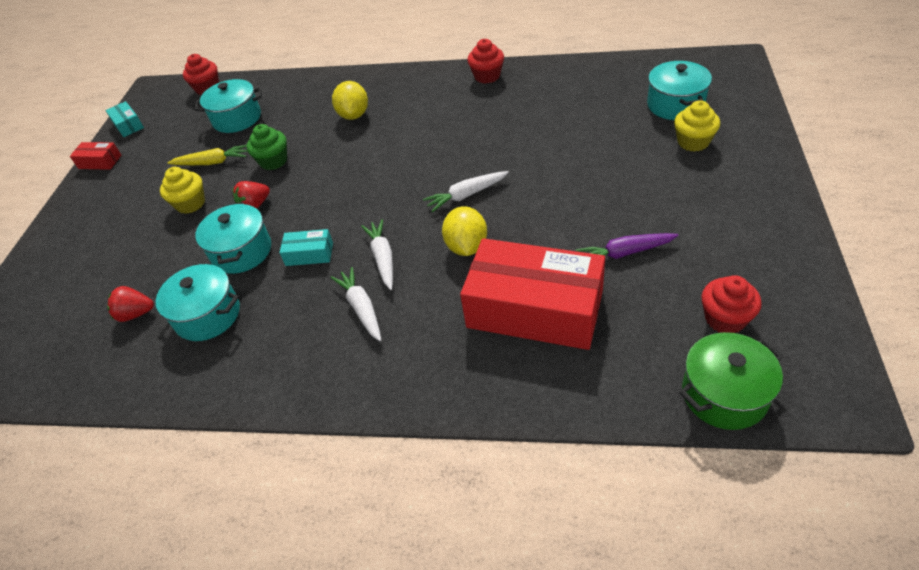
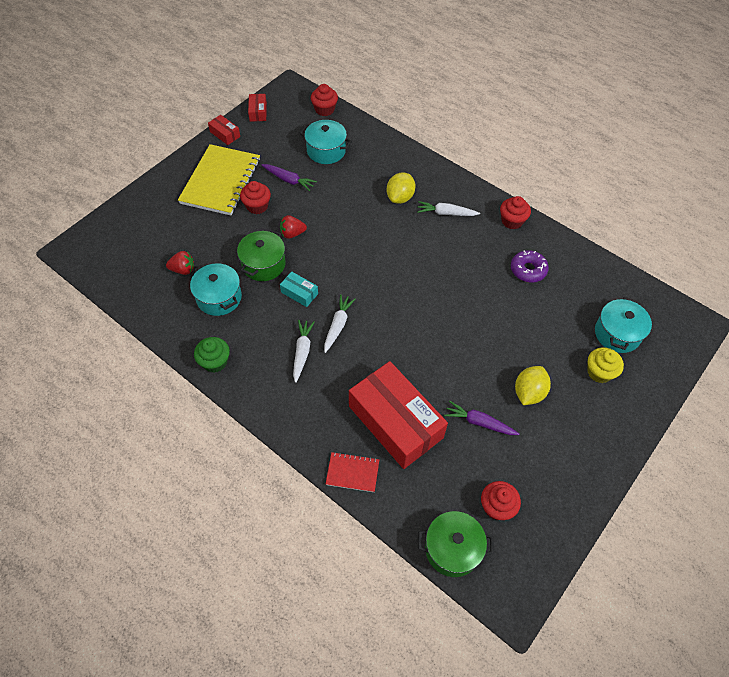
camera: 25 degrees right, 10 degrees up
turquoise box [105,101,144,137] -> red box [248,94,267,122]
red strawberry [107,286,154,322] -> red strawberry turned 150 degrees clockwise [166,251,194,275]
yellow cupcake [160,167,205,214] -> red cupcake [240,181,271,214]
yellow carrot [168,145,247,165] -> purple carrot [262,164,317,191]
turquoise pot [195,202,271,274] -> green pot [237,229,286,281]
green cupcake [247,124,287,170] -> green cupcake moved to [194,337,230,373]
white carrot [423,171,509,213] -> white carrot moved to [417,201,480,216]
yellow lemon [442,206,487,256] -> yellow lemon moved to [515,366,551,405]
none -> yellow notebook [178,144,260,215]
none -> red notebook [326,452,379,492]
none -> purple donut [511,250,549,282]

